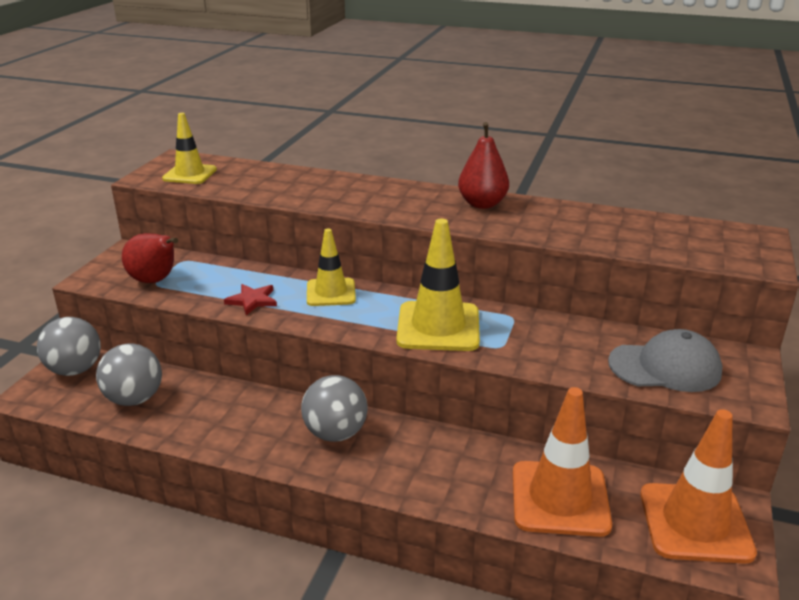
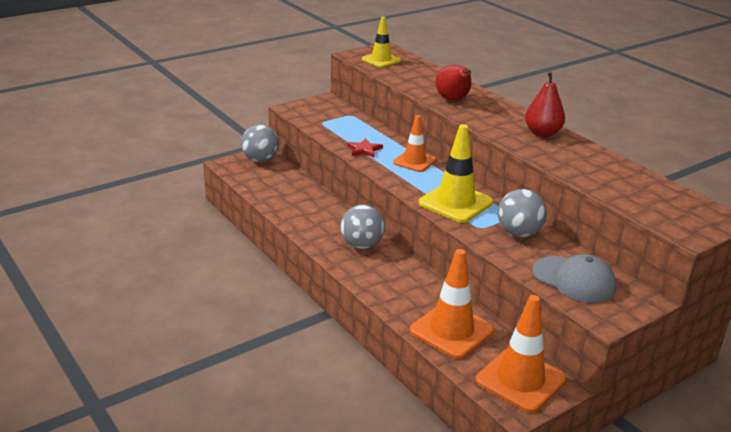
camera: 35 degrees right, 0 degrees up
grey ball [96,343,162,406] -> grey ball moved to [498,189,547,237]
red pear [122,233,178,283] -> red pear moved to [436,65,471,101]
yellow traffic cone [307,228,356,306] -> orange traffic cone [393,115,436,172]

